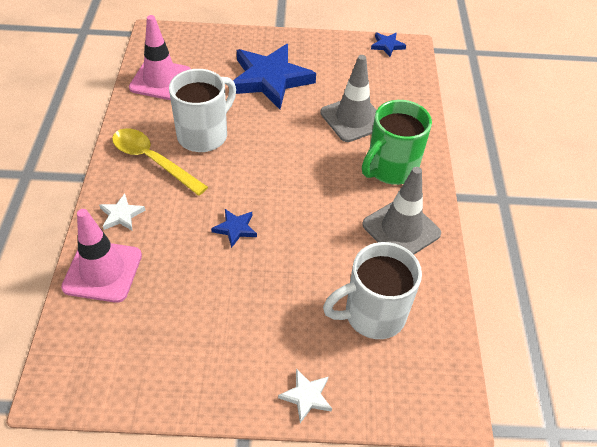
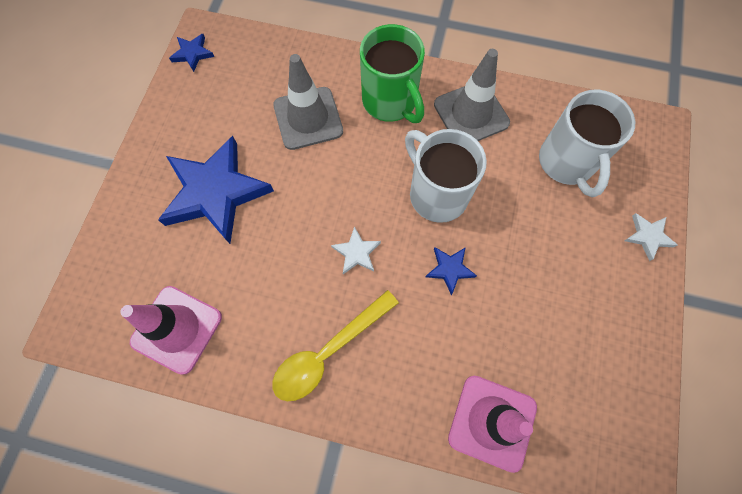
camera: 75 degrees left, 20 degrees up
white star [99,194,146,230] -> white star moved to [331,226,381,274]
white mug [169,69,236,152] -> white mug moved to [405,129,487,223]

